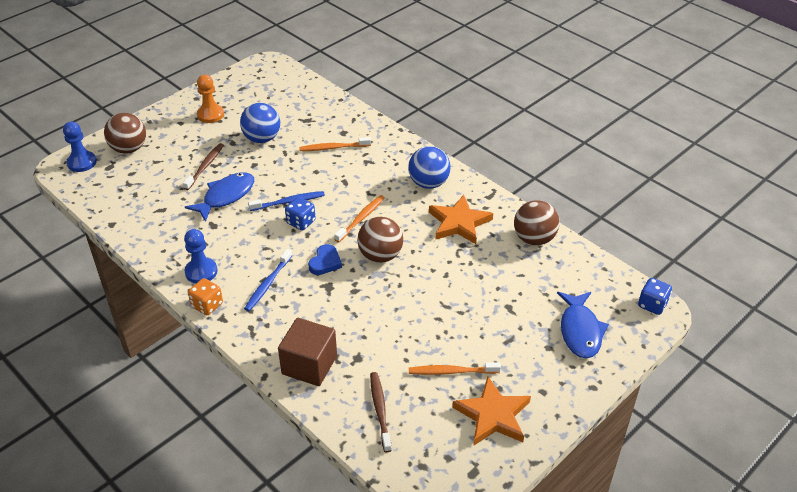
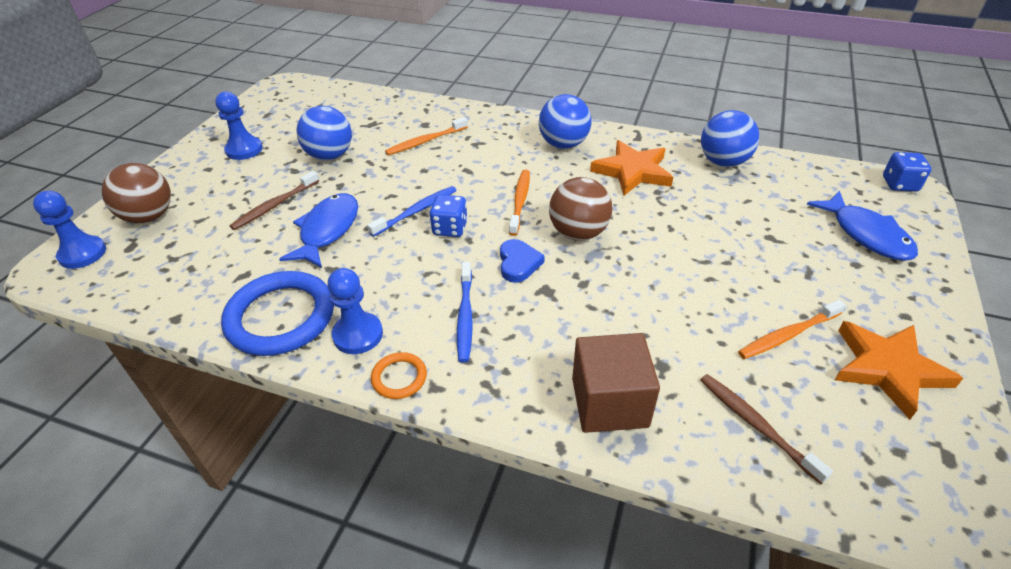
camera: 25 degrees left, 0 degrees up
brown toothbrush [183,143,224,190] -> brown toothbrush turned 135 degrees counterclockwise [230,171,319,230]
orange dice [188,278,223,315] -> orange ring [371,352,427,399]
orange pawn [197,75,224,123] -> blue pawn [215,91,263,160]
brown ball [514,200,559,245] -> blue ball [701,110,760,167]
none -> blue ring [221,271,334,356]

